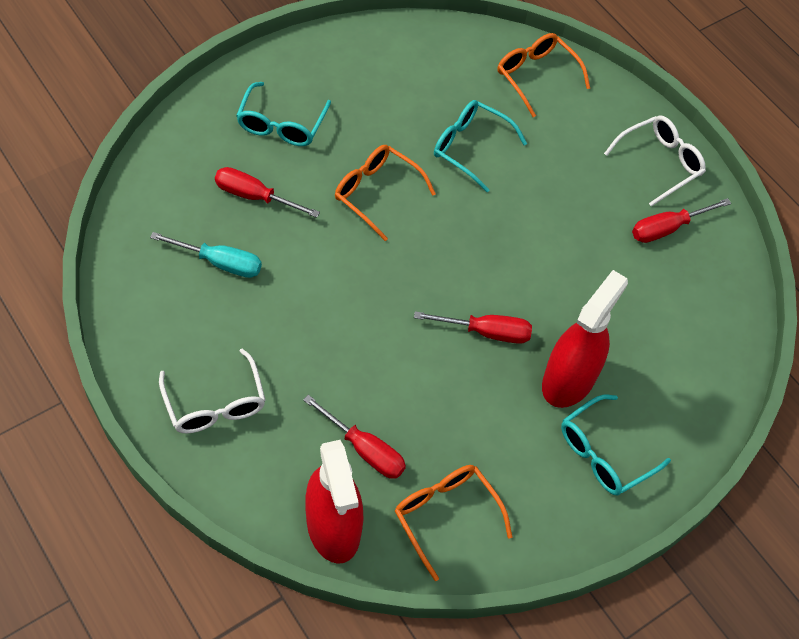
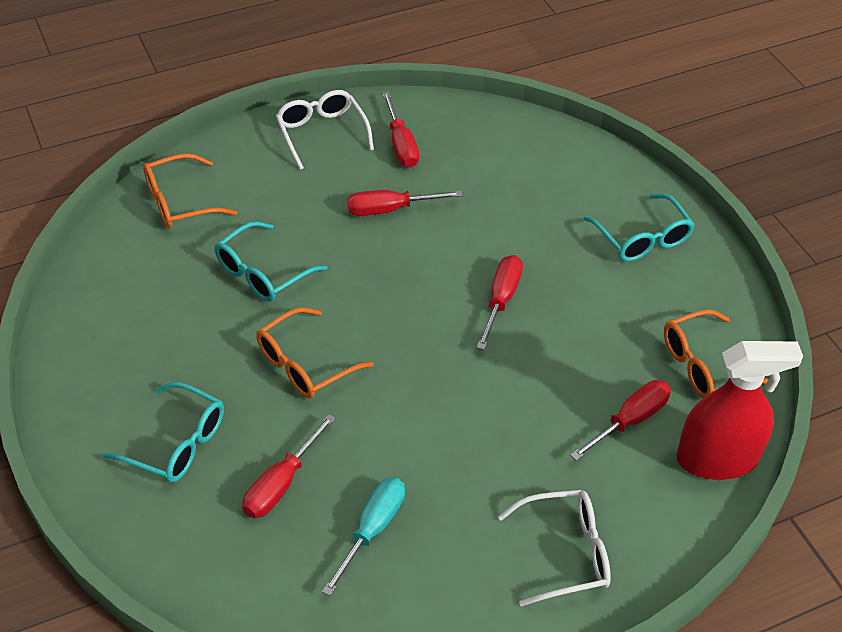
camera: 75 degrees left, 10 degrees down
red spray bottle [542,270,628,408] -> none
none -> red screwdriver [347,190,463,216]

